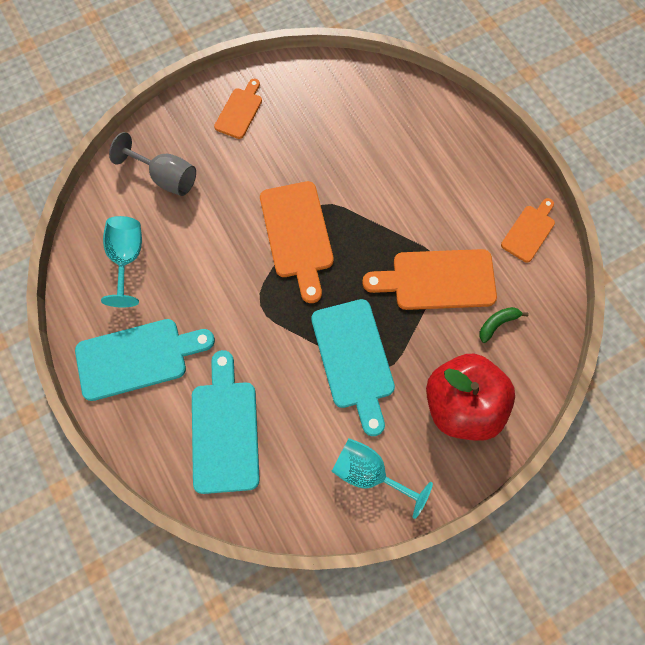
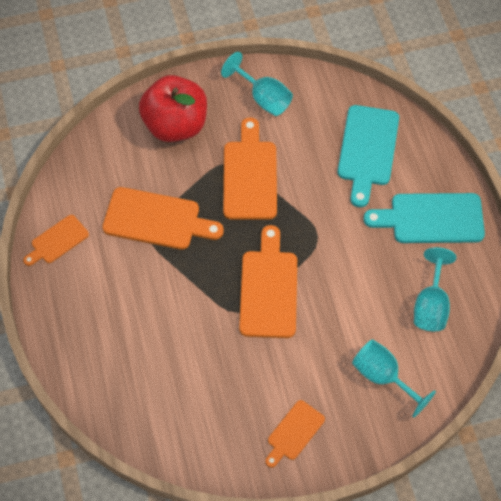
camera: 165 degrees left, 10 degrees down
grey goblet [109,132,196,196] -> turquoise goblet [352,339,436,418]
turquoise cutting board [311,299,395,436] -> orange cutting board [223,117,277,220]
green banana [479,307,529,343] -> none

